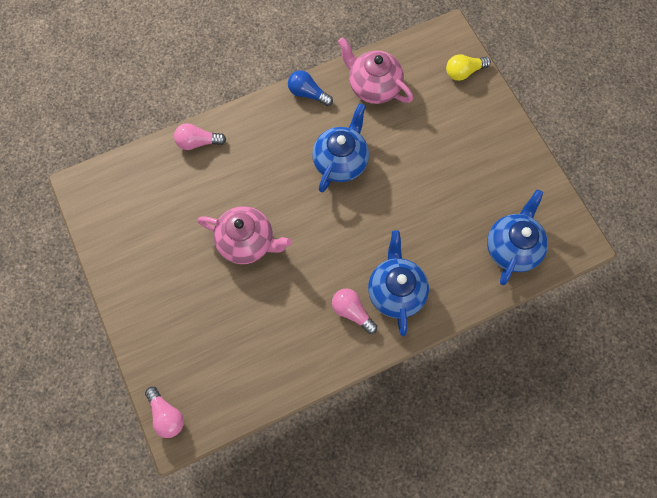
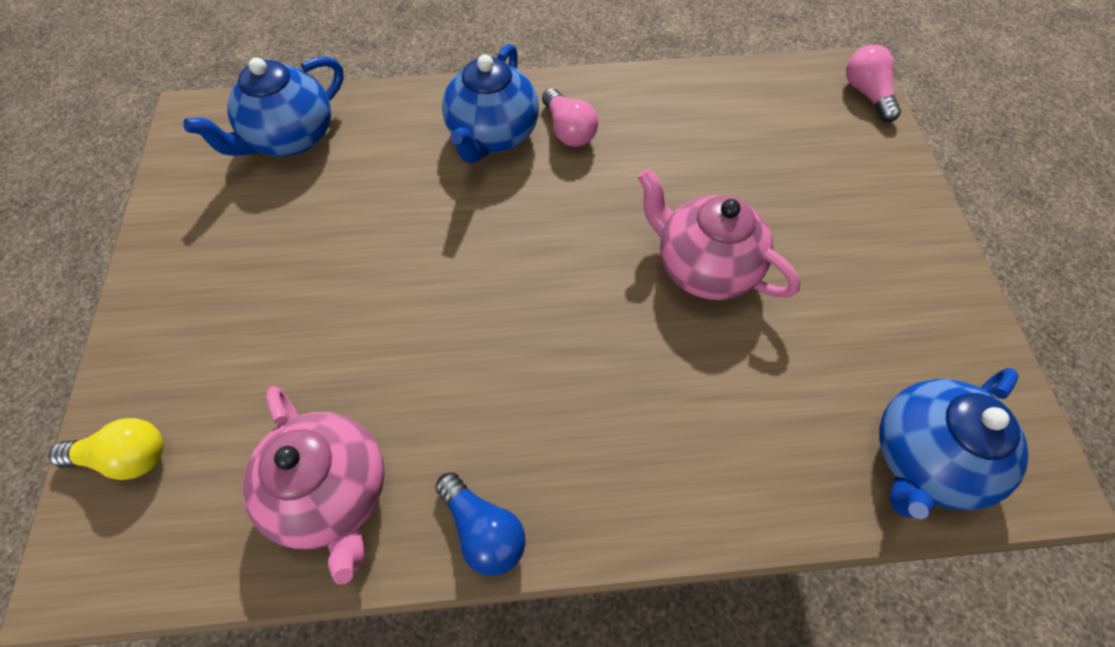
camera: 160 degrees left, 10 degrees down
pink light bulb [174,123,226,150] -> none
blue teapot [312,103,369,192] -> blue teapot moved to [879,368,1028,519]

